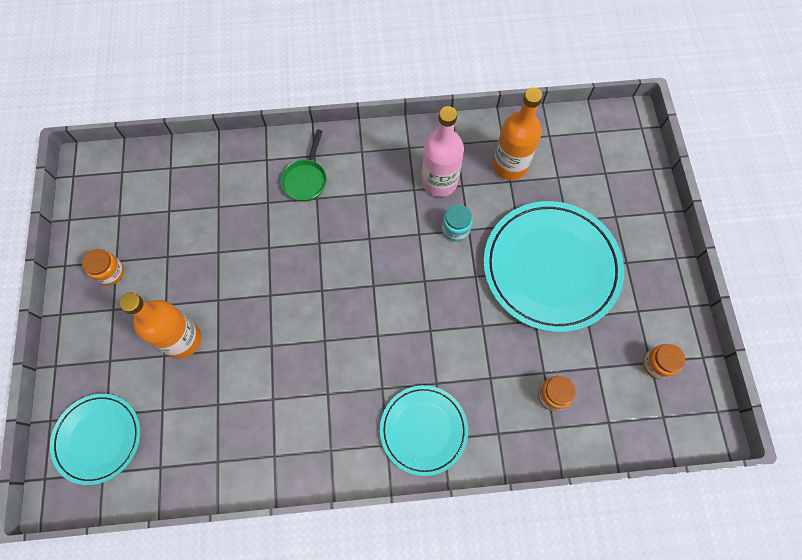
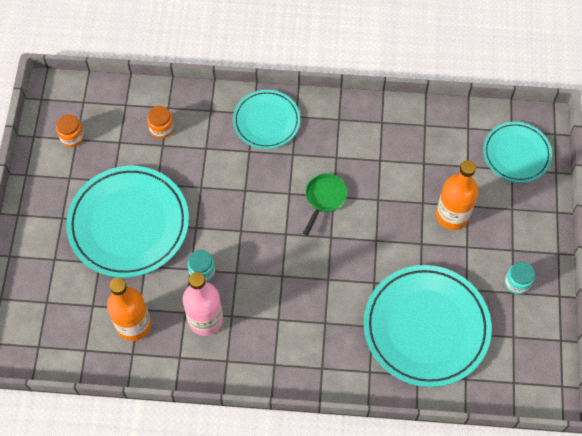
camera: 170 degrees left, 5 degrees down
orange jar [82,249,124,286] -> turquoise jar [505,262,535,294]
green pan [281,129,327,202] -> green pan moved to [303,173,347,236]
none -> turquoise plate [364,265,492,387]

